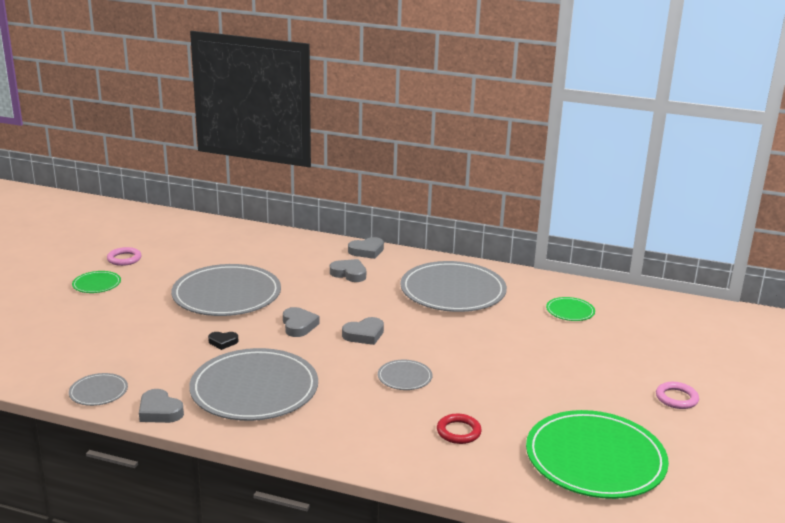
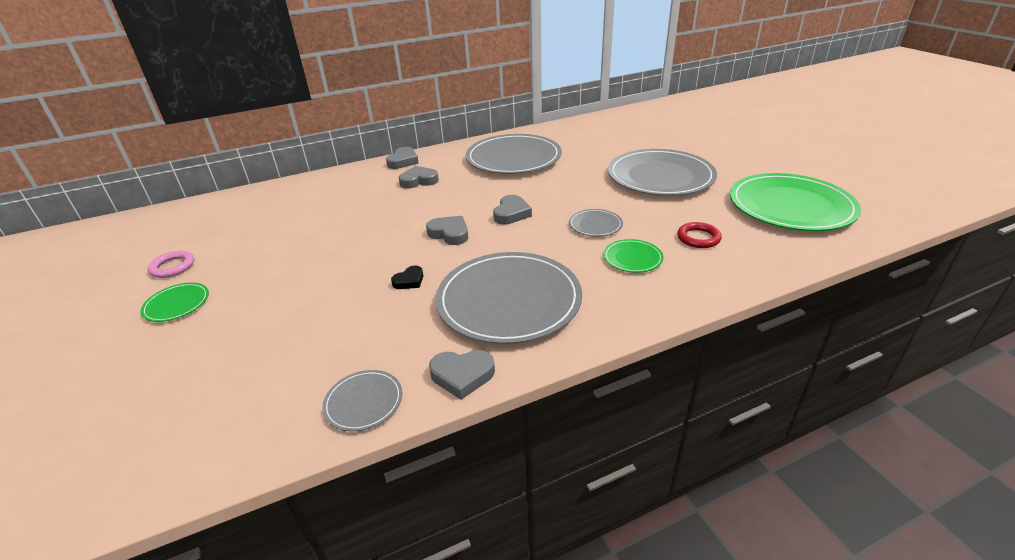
camera: 40 degrees left, 10 degrees up
grey plate [171,264,281,316] -> grey plate moved to [608,149,717,196]
green plate [546,297,595,321] -> green plate moved to [603,239,664,273]
pink ring [656,382,699,409] -> none

